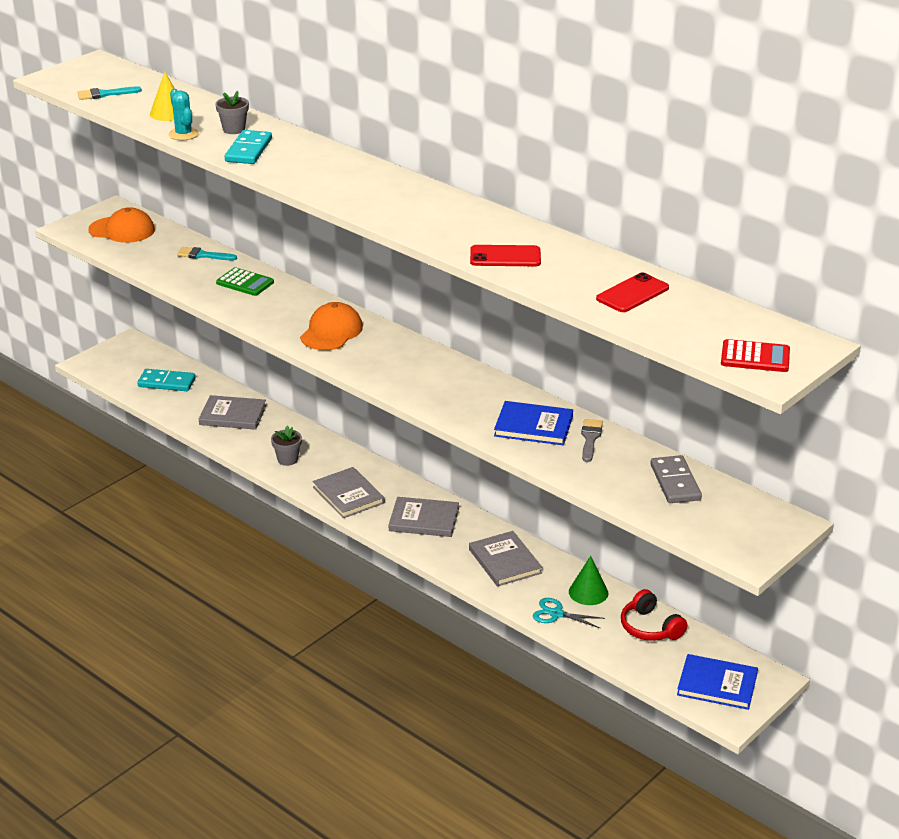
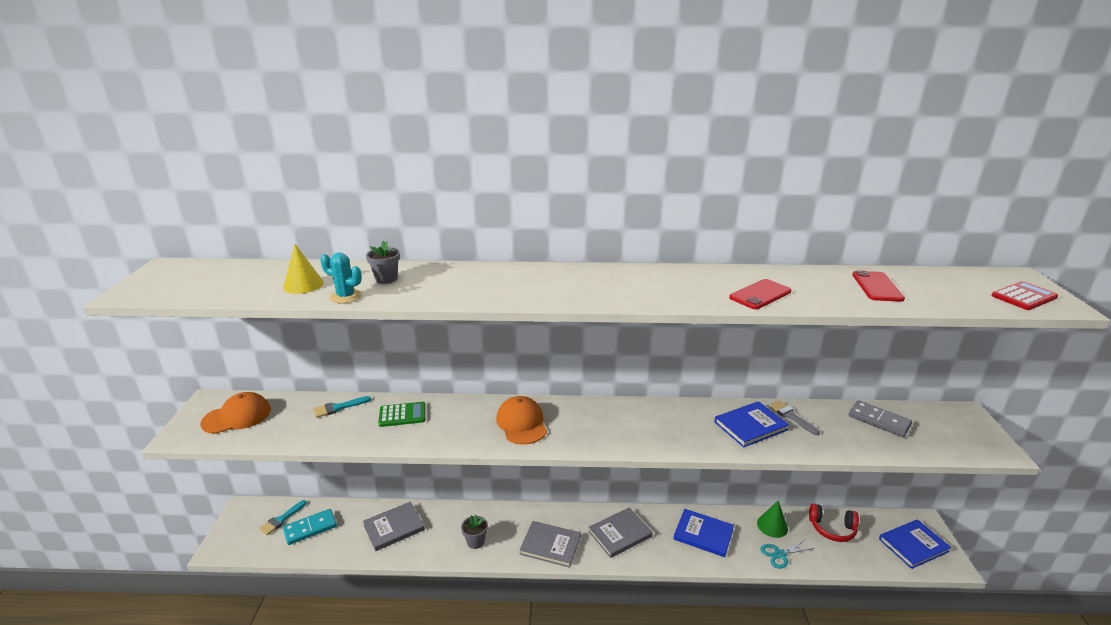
camera: 40 degrees left, 5 degrees down
turquoise brush [77,86,142,100] -> turquoise brush moved to [259,500,307,535]
turquoise domino [225,130,272,164] -> none
grey book [469,531,542,586] -> blue book [674,509,734,557]

